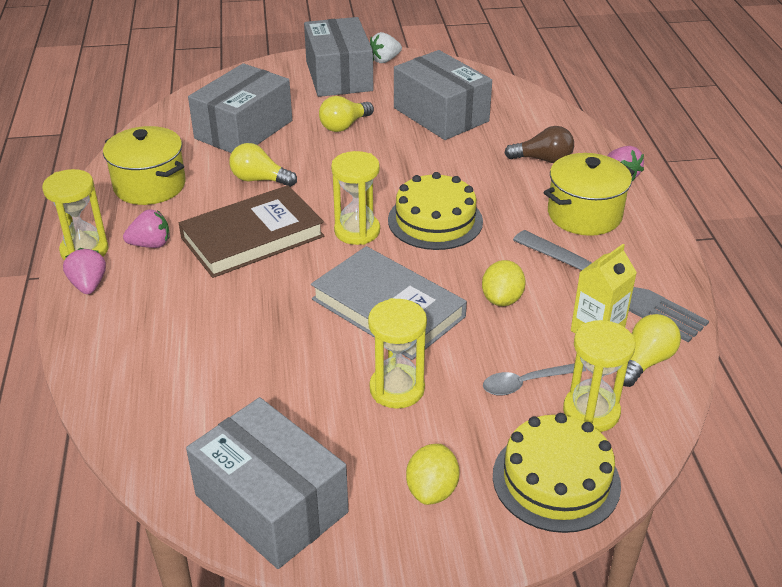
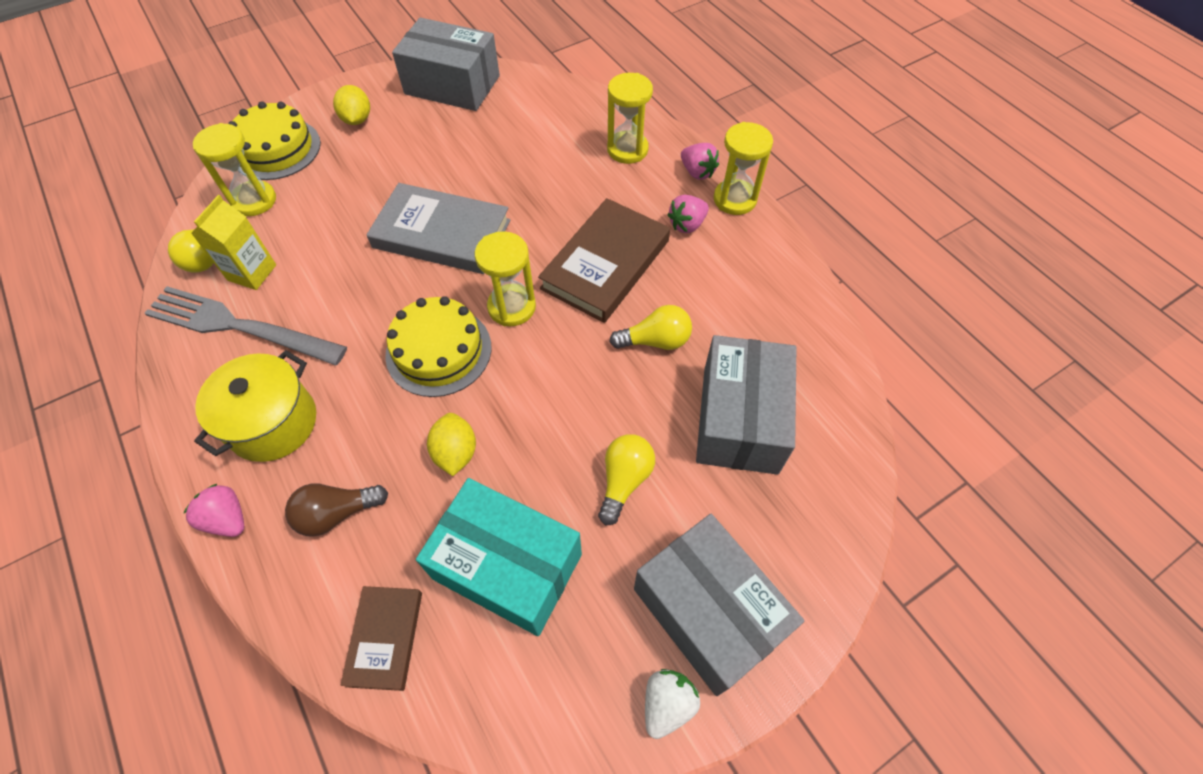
camera: 155 degrees right, 20 degrees up
yellow pot [103,126,186,205] -> none
yellow hourglass [368,298,427,409] -> yellow hourglass moved to [607,73,653,164]
grey box [394,50,492,140] -> turquoise box [416,478,582,636]
yellow lemon [482,260,526,306] -> yellow lemon moved to [427,413,476,476]
grey spoon [483,363,586,396] -> none
none -> brown book [341,586,422,691]

